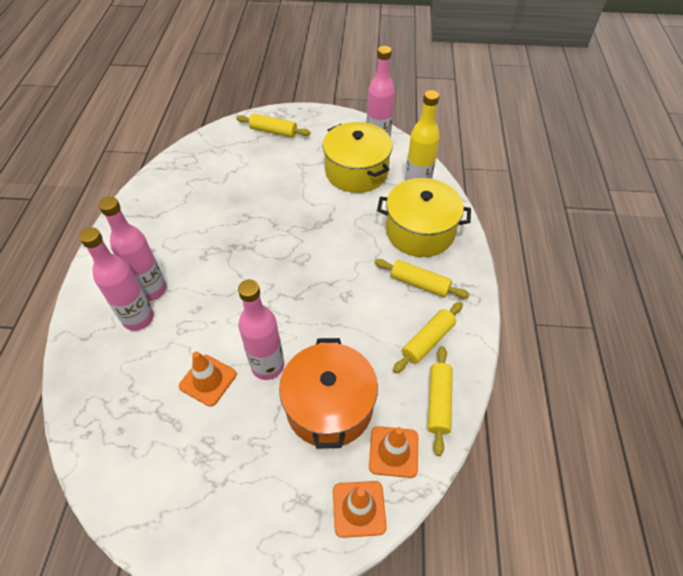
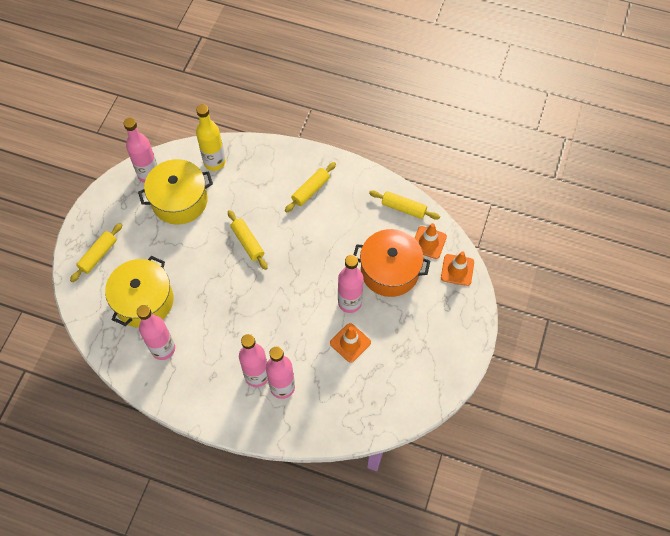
camera: 75 degrees left, 10 degrees up
yellow pot [377,178,471,257] -> yellow pot moved to [105,256,174,328]
yellow rolling pin [393,302,463,373] -> yellow rolling pin moved to [228,210,268,270]
none -> pink bottle [137,305,175,360]

